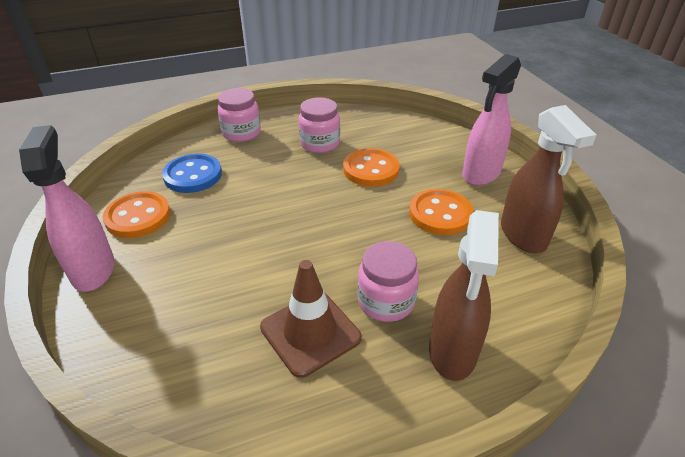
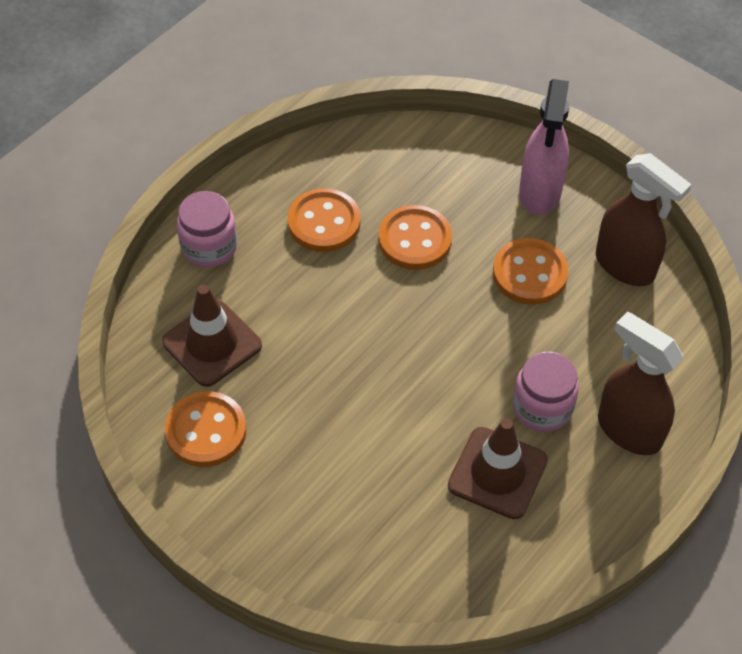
camera: 30 degrees left, 15 degrees up
pink spray bottle [19,125,114,292] -> none
blue button [162,154,222,193] -> brown traffic cone [162,285,262,387]
pink jar [298,97,340,153] -> orange button [287,188,360,252]
brown spray bottle [429,210,499,381] -> brown spray bottle turned 150 degrees clockwise [598,312,684,455]

